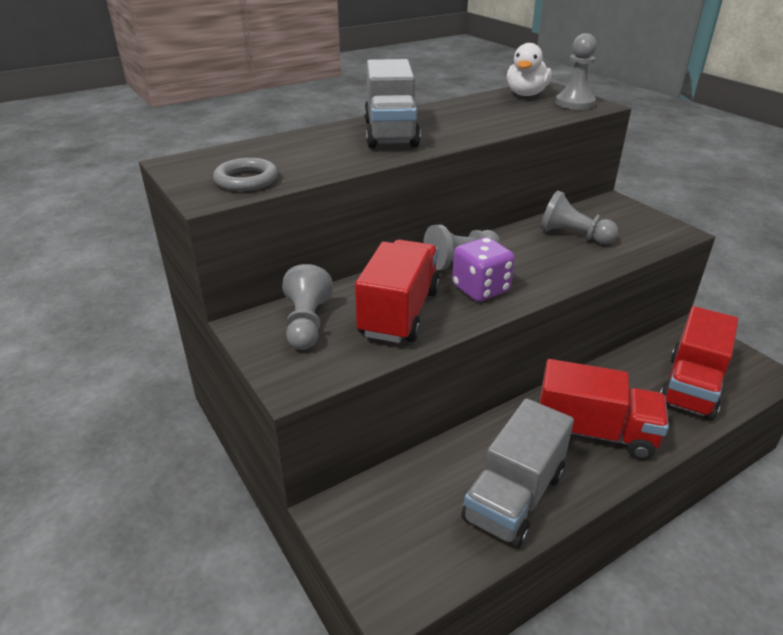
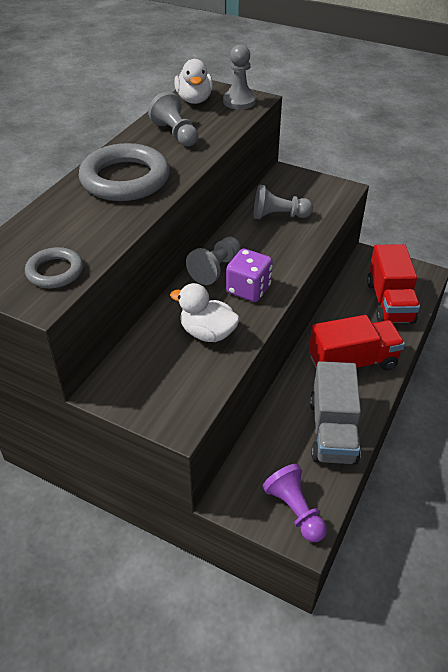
camera: 30 degrees left, 10 degrees up
grey pawn [282,264,333,350] -> grey pawn moved to [148,91,198,147]
red truck [355,240,440,343] -> white duck [170,283,240,342]
grey truck [364,59,421,148] -> grey ring [79,143,170,201]
none -> purple pawn [262,464,327,542]

